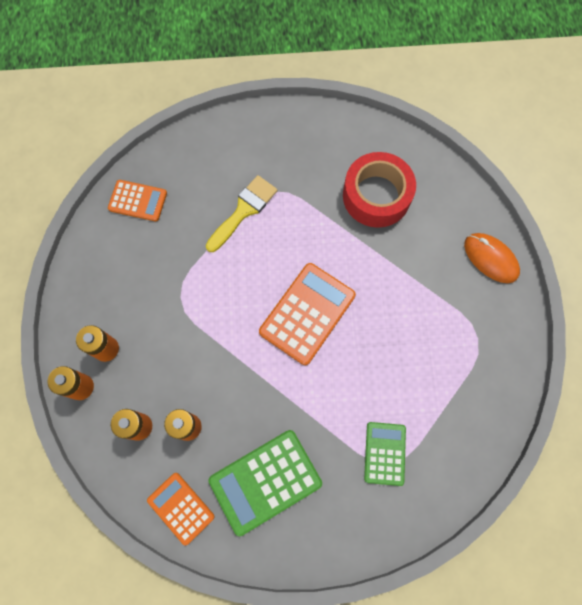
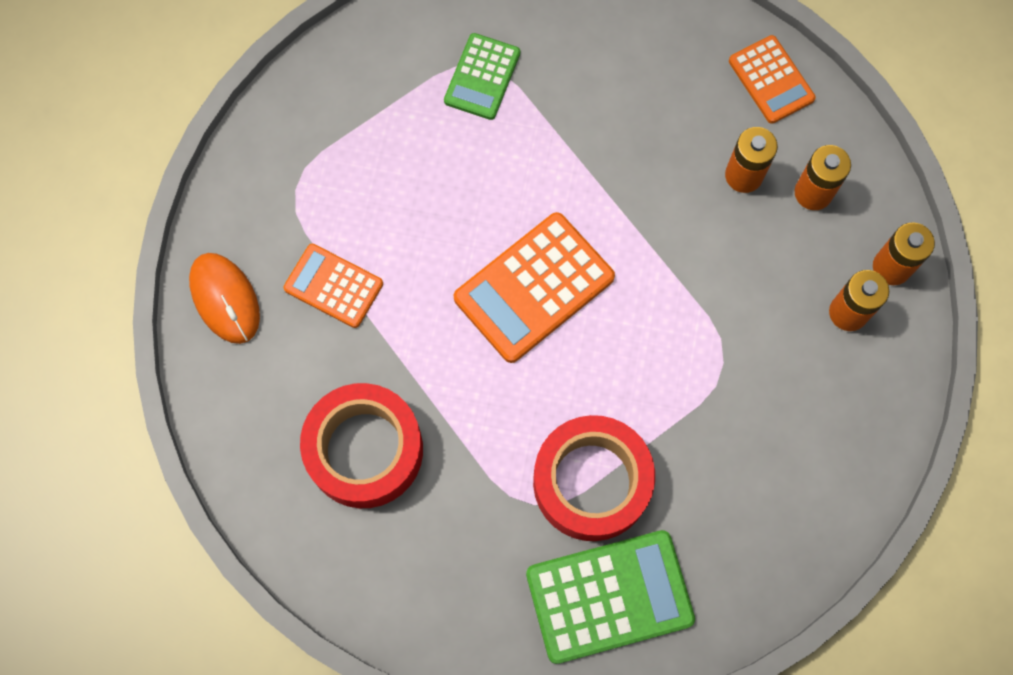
camera: 165 degrees left, 0 degrees up
orange calculator [108,180,167,221] -> orange calculator moved to [283,244,383,328]
yellow brush [206,175,278,252] -> red tape [533,415,655,541]
green calculator [209,430,322,536] -> green calculator moved to [526,530,695,664]

